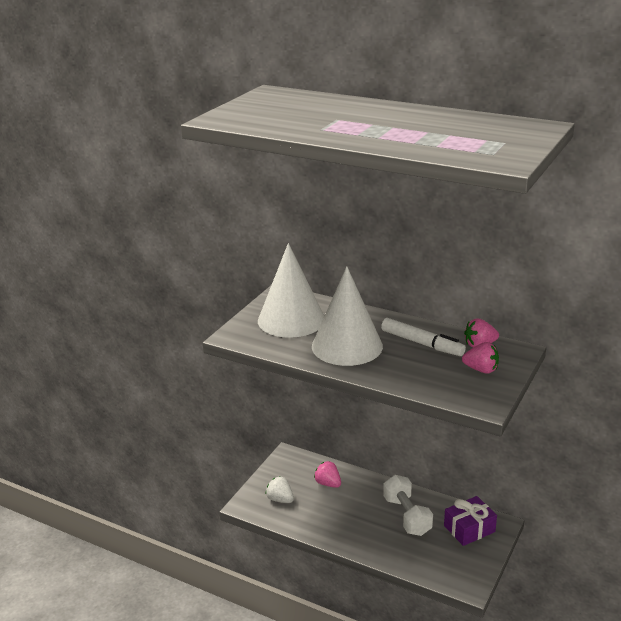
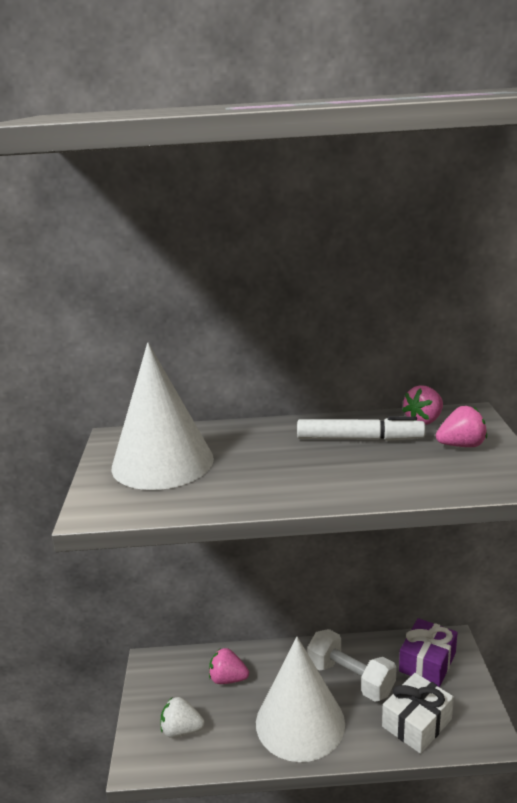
camera: 30 degrees left, 5 degrees down
white cone [312,266,383,366] -> white cone moved to [256,637,345,762]
none -> white gift [382,673,454,754]

